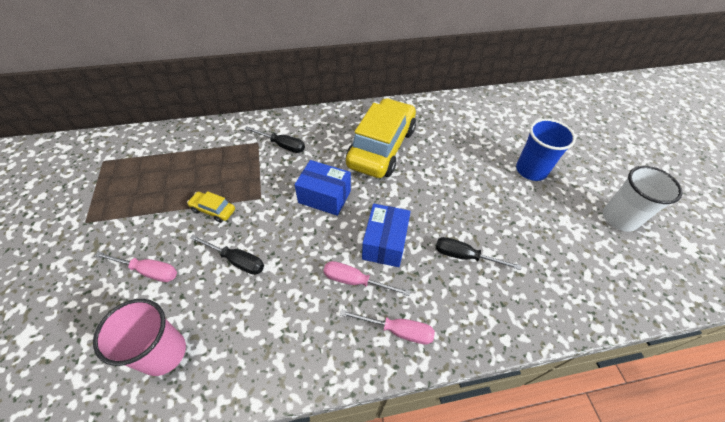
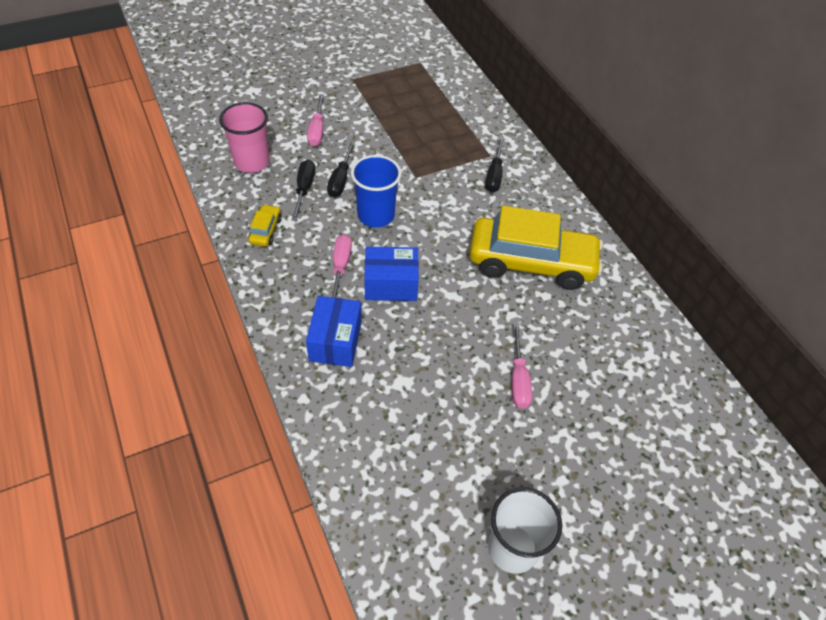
camera: 75 degrees right, 0 degrees up
yellow car [187,191,235,223] -> yellow car moved to [248,204,282,247]
blue box [295,160,351,216] -> blue box moved to [306,296,362,367]
pink screwdriver [340,309,435,345] -> pink screwdriver moved to [511,323,532,409]
black screwdriver [436,237,521,270] -> black screwdriver moved to [292,160,315,221]
blue cup [516,119,576,181] -> blue cup moved to [351,155,402,228]

